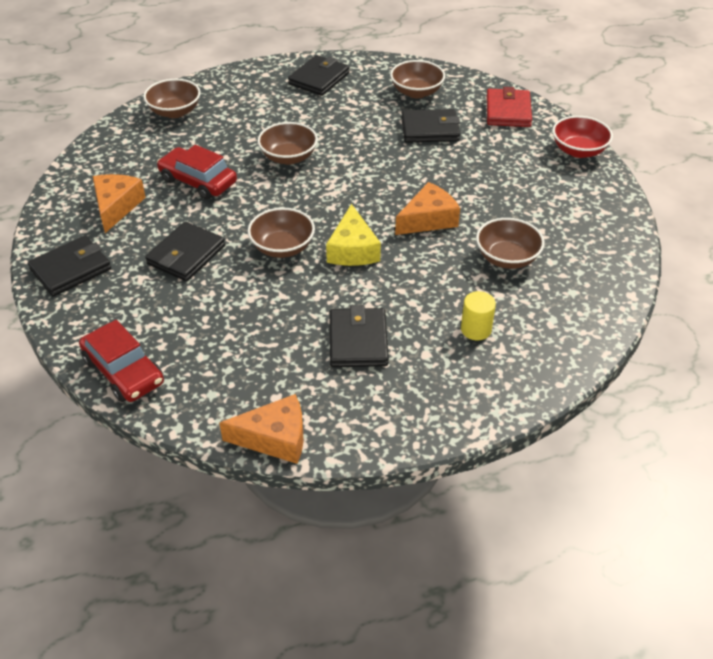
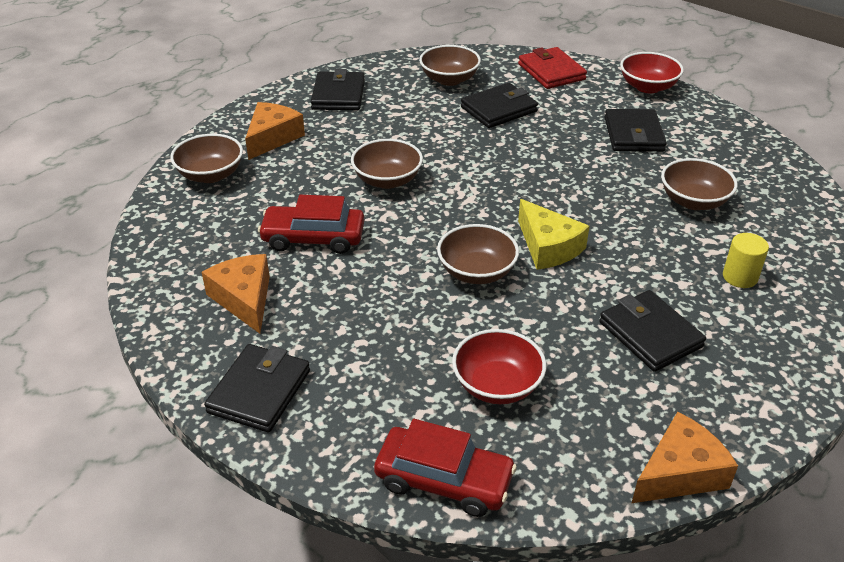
camera: 30 degrees left, 5 degrees down
black wallet [145,222,225,281] -> black wallet moved to [605,109,667,152]
orange cheese [395,182,460,235] -> orange cheese moved to [245,102,305,160]
none -> red bowl [452,329,546,404]

